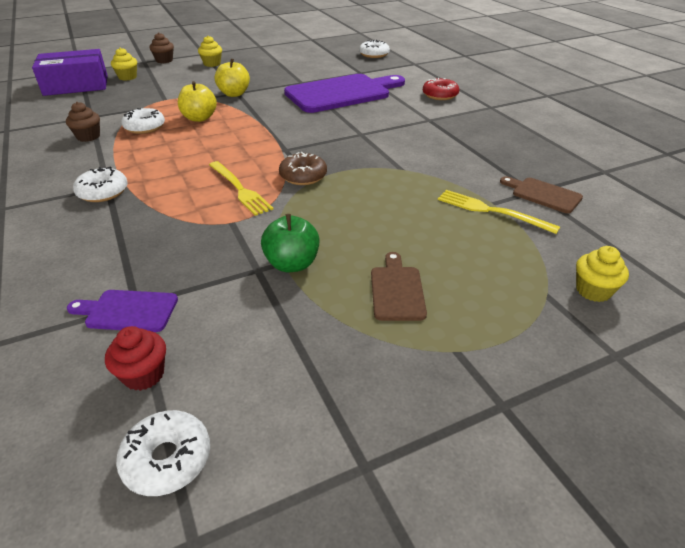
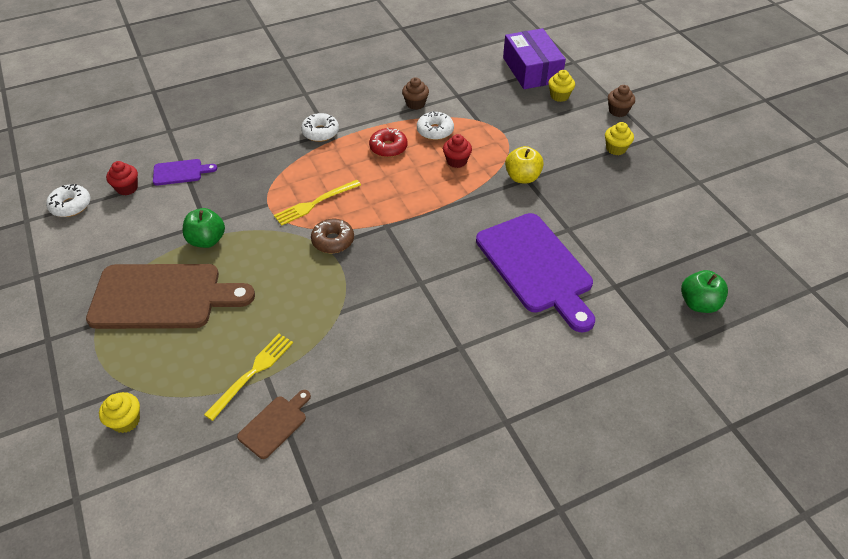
camera: 90 degrees right, 10 degrees up
purple cutting board [67,290,178,332] -> purple cutting board turned 75 degrees clockwise [153,159,217,186]
yellow apple [178,81,217,122] -> red cupcake [443,134,472,168]
white donut [359,40,390,58] -> green apple [681,270,728,313]
brown cutting board [371,252,427,321] -> brown cutting board [86,264,255,329], size x2.19
red donut [423,78,459,100] -> red donut moved to [369,128,408,157]

